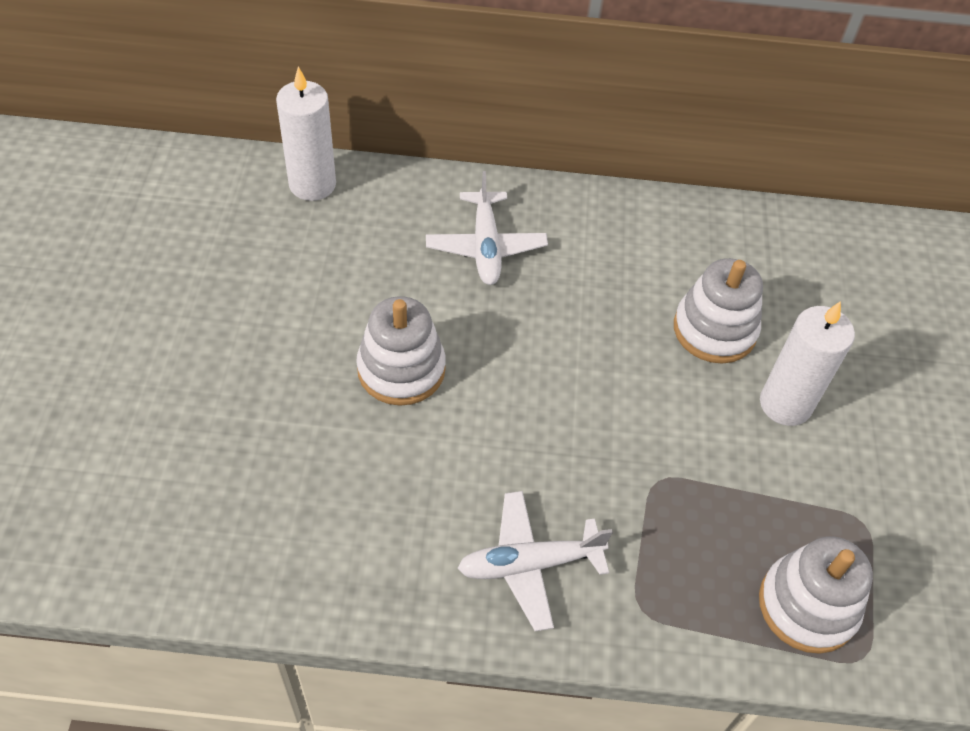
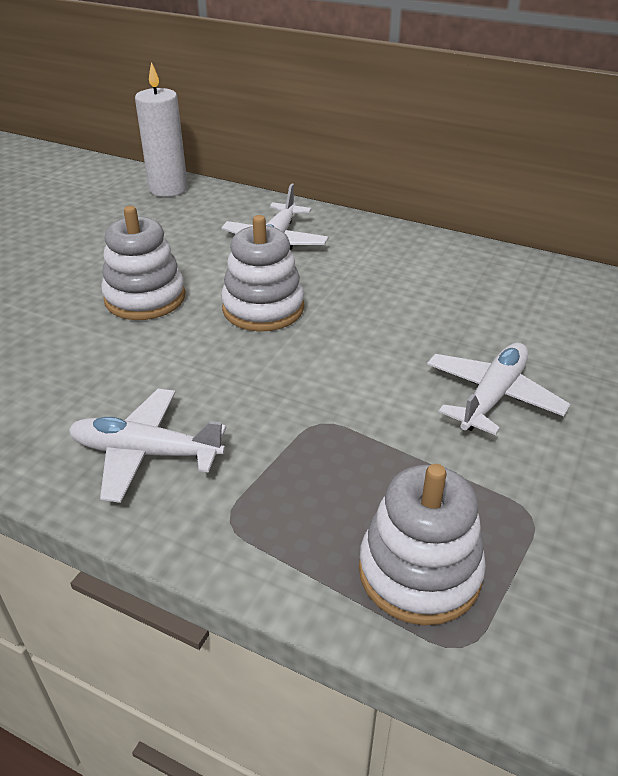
camera: 25 degrees right, 15 degrees down
white stacking toy [674,258,763,364] -> white stacking toy moved to [221,215,304,331]
white candle [760,301,855,426] -> white plane [427,343,570,435]

